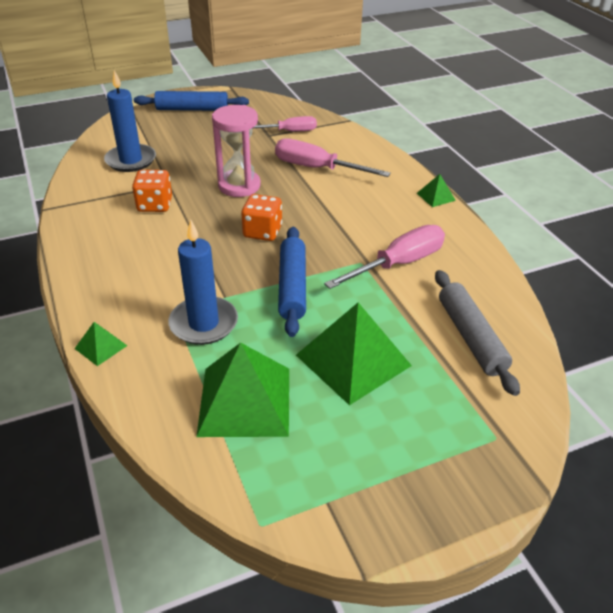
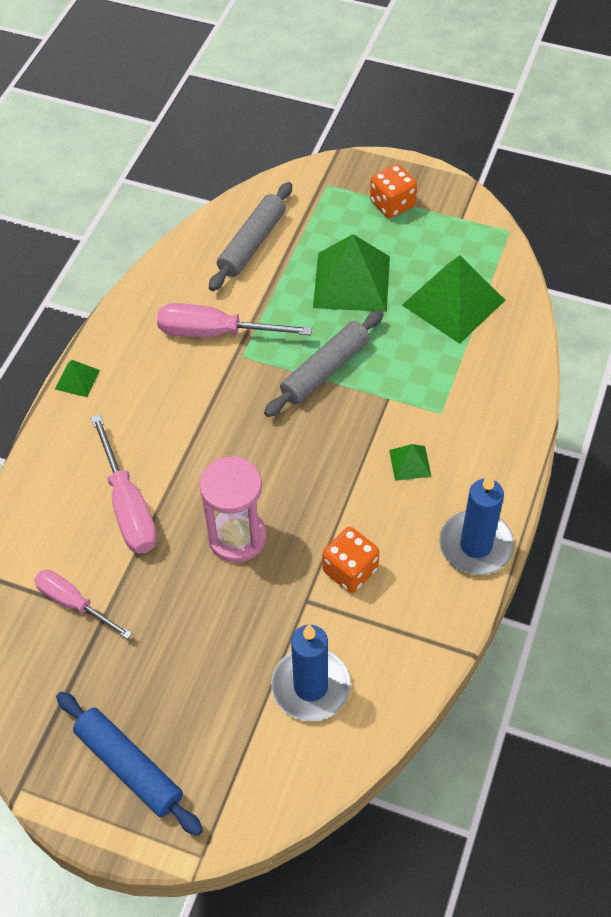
camera: 135 degrees left, 15 degrees up
green pyramid [74,322,127,366] -> green pyramid moved to [389,444,432,481]
blue candle [168,220,238,345] -> blue candle moved to [440,473,514,575]
orange dice [241,194,282,241] -> orange dice moved to [370,164,417,218]
blue rolling pin [278,227,306,337] -> grey rolling pin [264,310,384,417]

